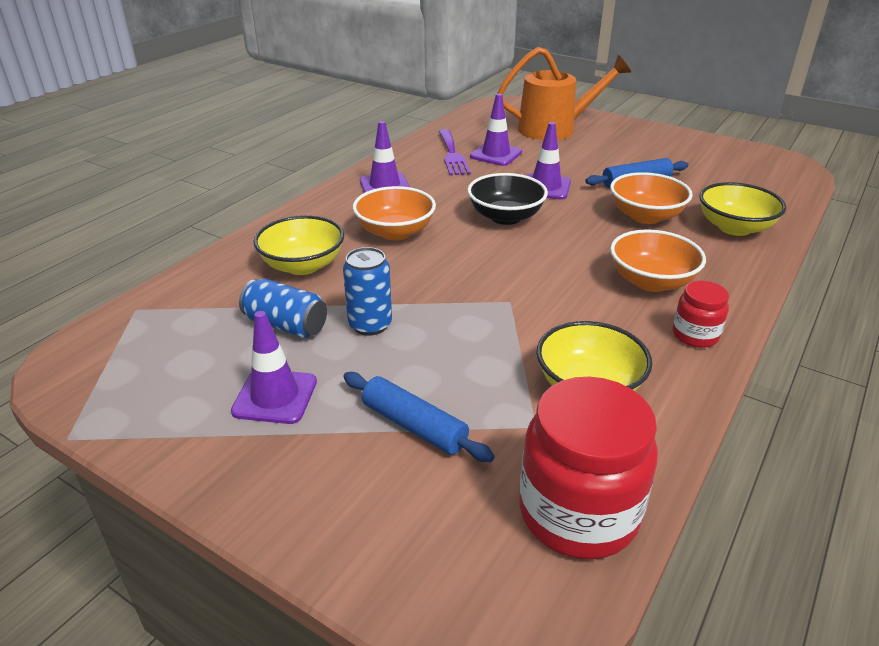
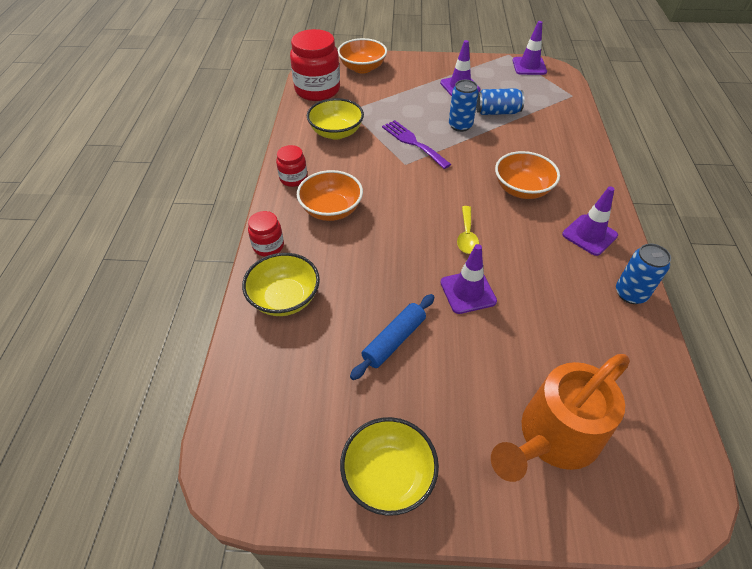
camera: 150 degrees right, 15 degrees up
yellow bowl [253,215,344,275] -> yellow bowl moved to [340,417,439,516]
blue rolling pin [343,372,494,462] -> none
purple fork [439,129,471,176] -> purple fork moved to [382,120,452,169]
black bowl [467,173,548,225] -> yellow spoon [457,206,479,254]
purple traffic cone [470,93,522,166] -> purple traffic cone moved to [512,21,547,75]
orange bowl [610,172,693,224] -> orange bowl moved to [338,38,387,74]
none -> red jar [248,211,284,257]
none -> blue can [616,244,671,304]

